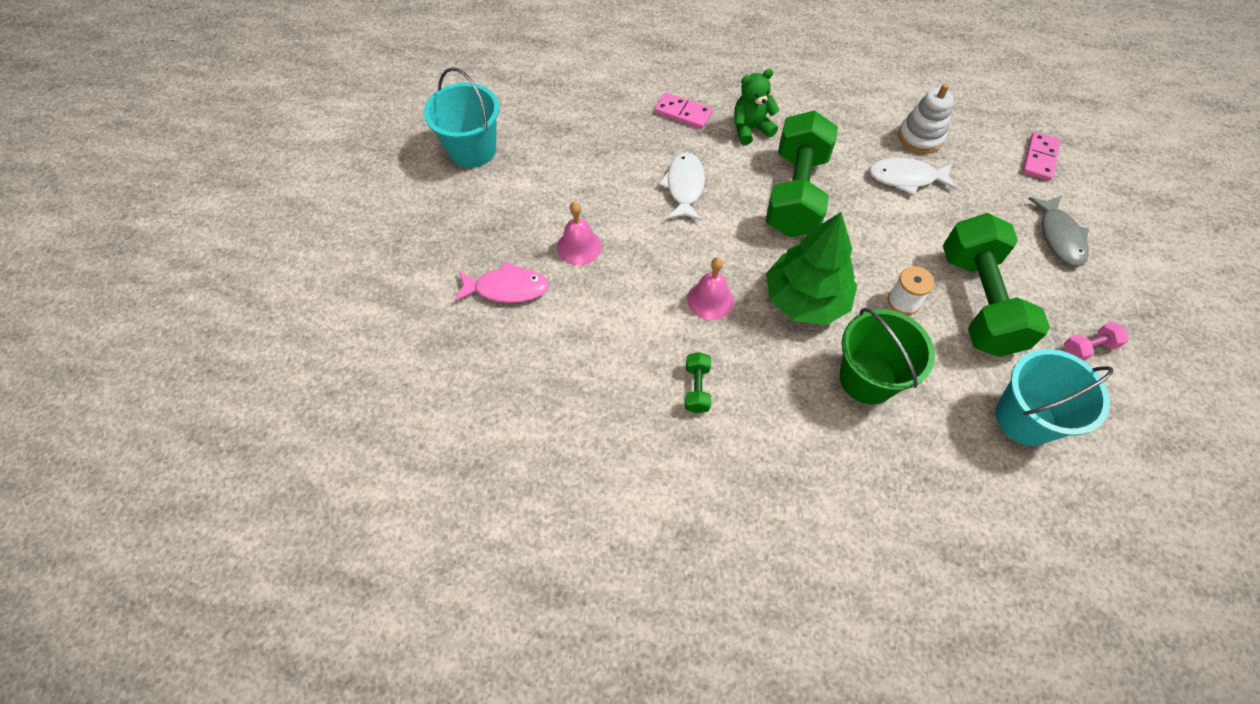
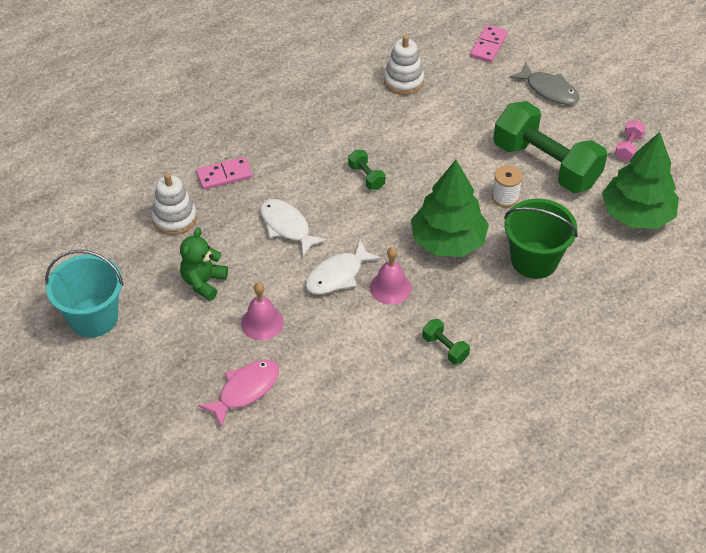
camera: 45 degrees left, 10 degrees down
green teddy bear [734,69,780,145] -> green teddy bear moved to [180,228,228,301]
green dumbbell [766,110,838,237] -> green dumbbell [348,150,385,190], size x0.40
white fish [869,158,957,195] -> white fish moved to [305,240,381,294]
turquoise bucket [995,349,1113,446] -> green tree [602,132,679,229]
pink domino [1022,132,1061,181] -> pink domino turned 45 degrees clockwise [470,25,508,63]
none -> white stacking toy [152,173,197,235]

